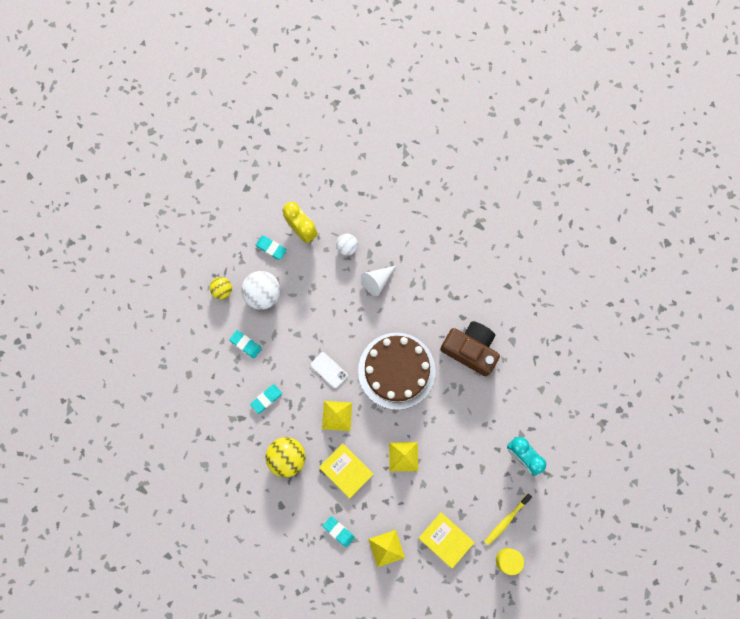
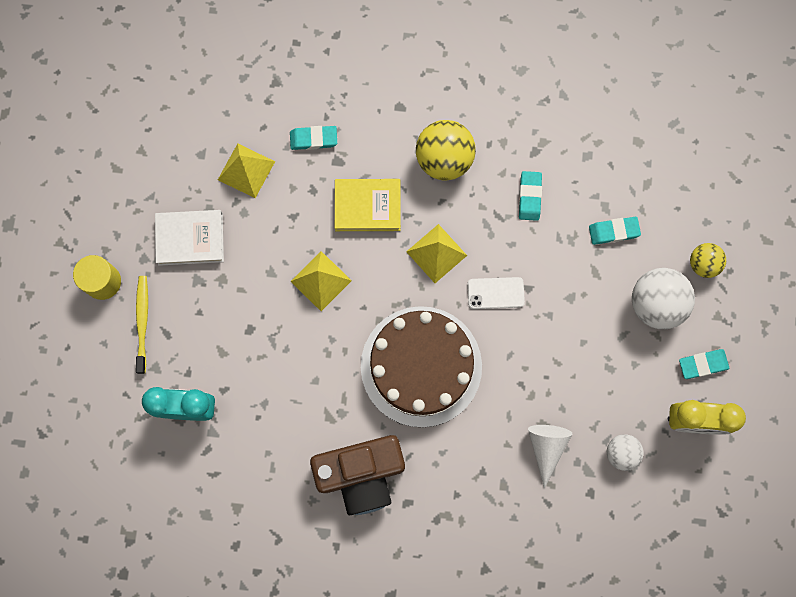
camera: 135 degrees right, 0 degrees up
yellow book [419,512,475,569] -> white book [155,210,224,266]

